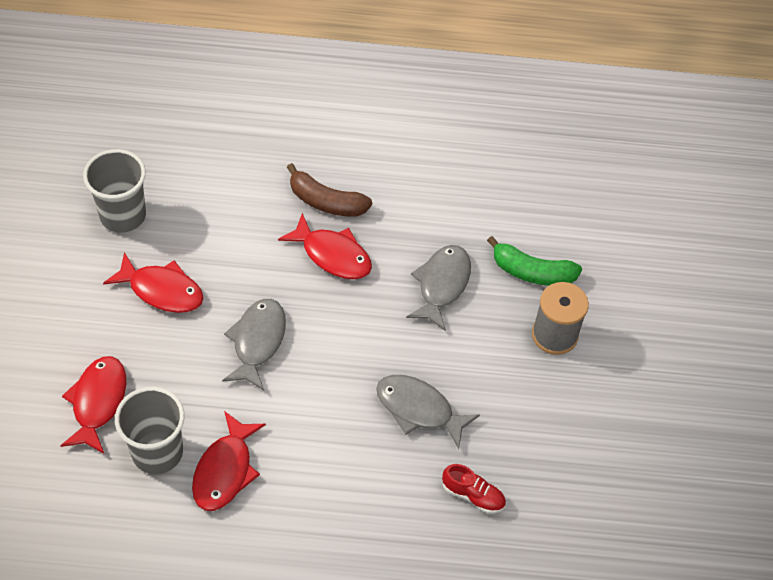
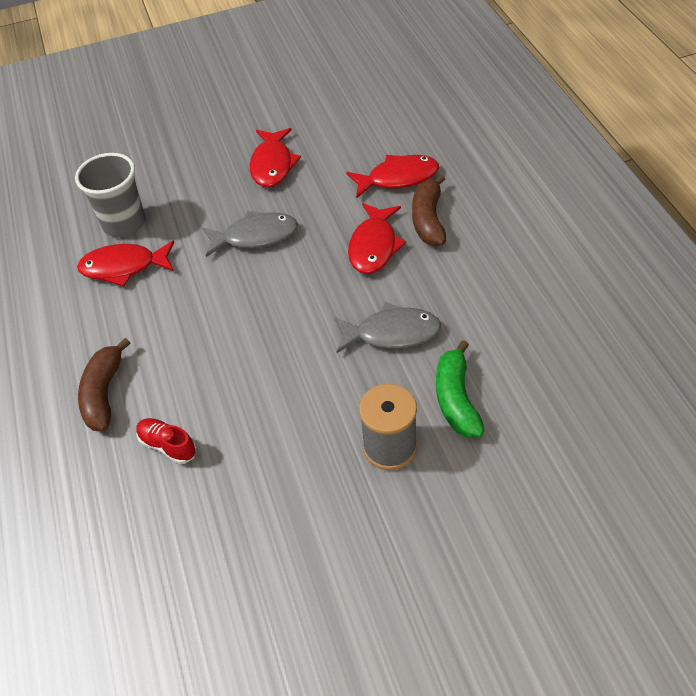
camera: 75 degrees right, 5 degrees down
red fish [60,356,126,454] -> red fish moved to [346,155,439,199]
grey cup [83,149,146,233] -> none
grey fish [376,375,480,449] -> none
red shoe [442,464,506,514] -> red shoe turned 120 degrees clockwise [136,418,196,464]
none -> brown banana [78,338,130,431]

